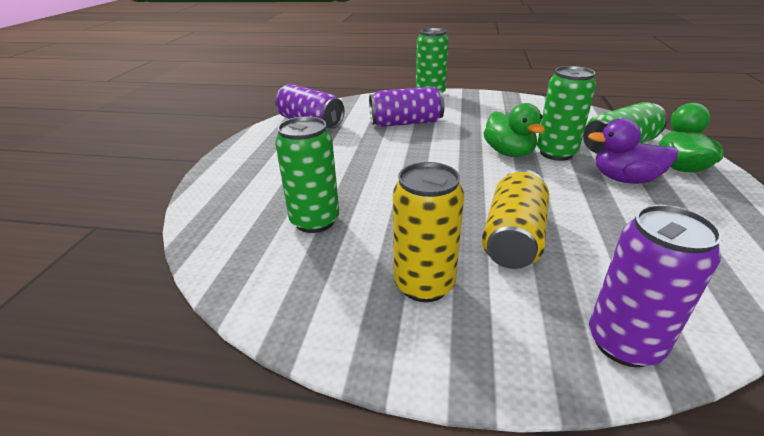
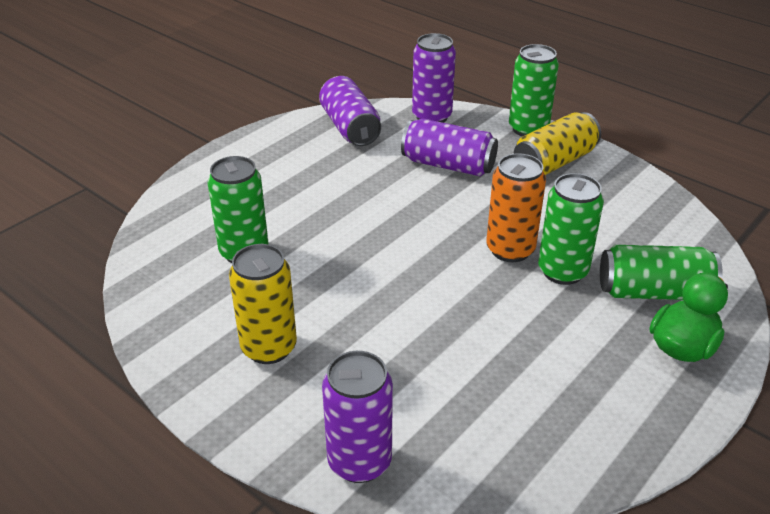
camera: 30 degrees right, 5 degrees up
yellow can [482,169,549,269] -> yellow can moved to [513,112,601,175]
green duck [484,103,545,157] -> orange can [486,153,546,262]
purple duck [588,118,678,184] -> none
none -> purple can [412,33,456,123]

